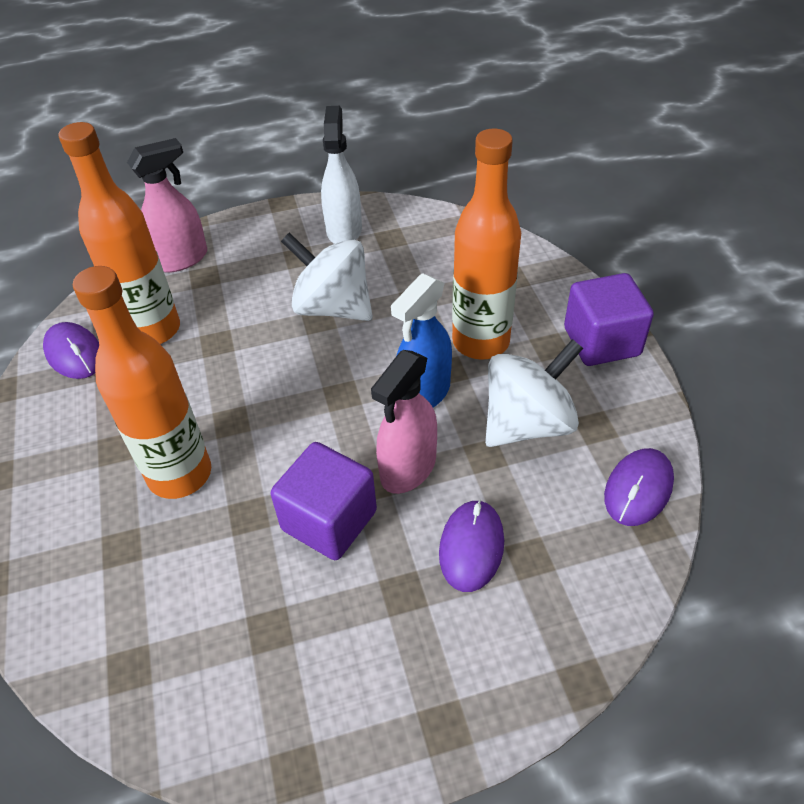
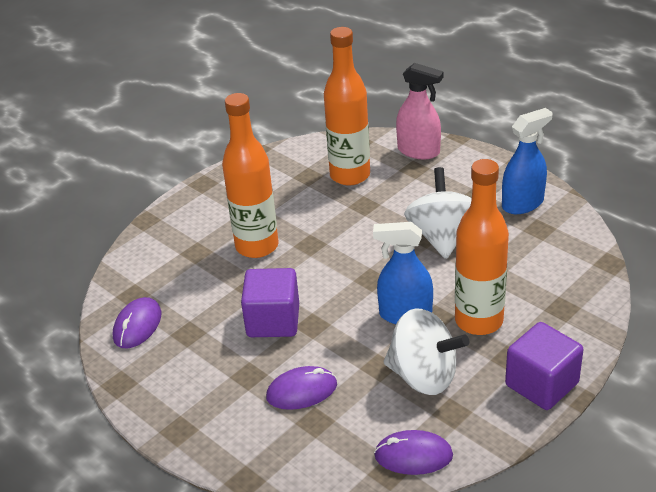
camera: 60 degrees right, 10 degrees down
purple mouse [43,322,99,379] -> purple mouse moved to [113,297,161,348]
white spray bottle [321,106,362,244] -> blue spray bottle [502,108,553,214]
pink spray bottle [371,350,437,494] -> none

